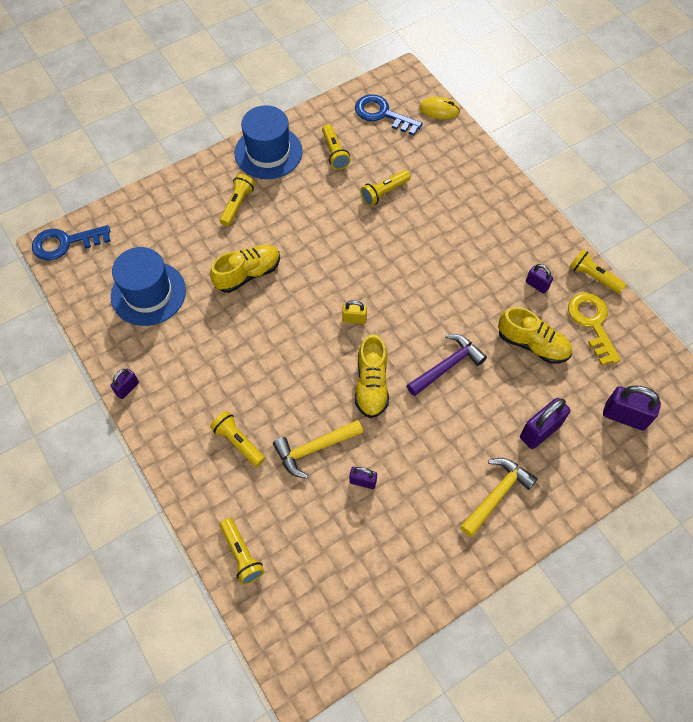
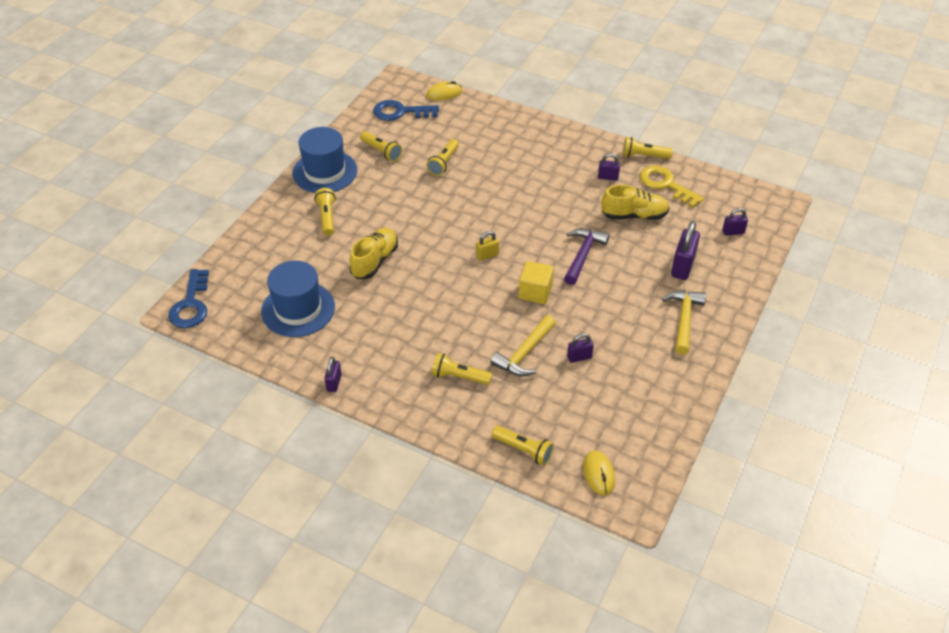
camera: 30 degrees left, 15 degrees down
blue key [32,225,111,260] -> blue key turned 45 degrees counterclockwise [168,269,209,328]
yellow shoe [355,334,389,418] -> yellow cube [519,261,554,304]
purple padlock [603,385,661,431] -> purple padlock [722,208,748,236], size x0.57
none -> yellow mouse [583,451,615,495]

